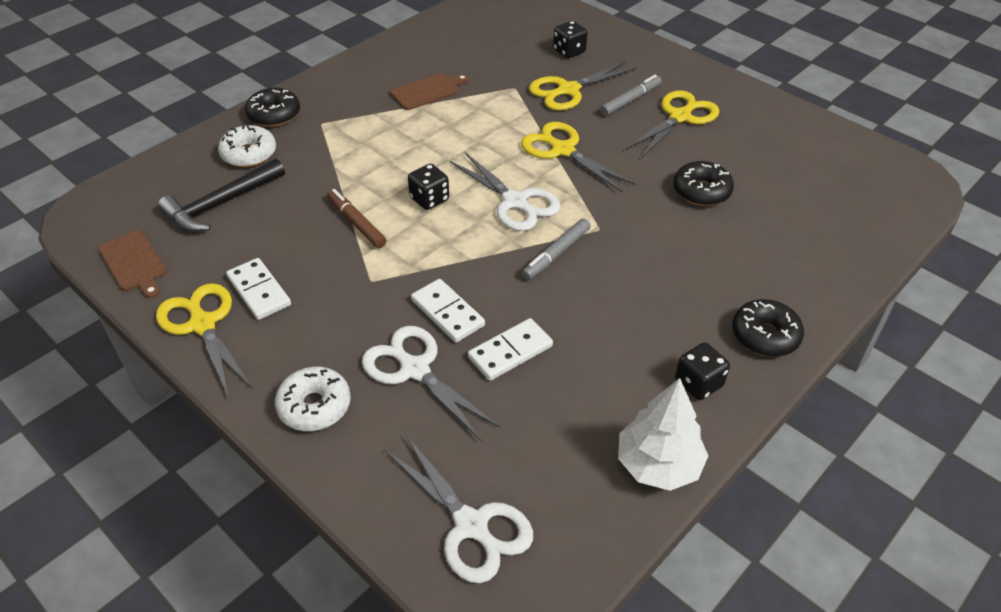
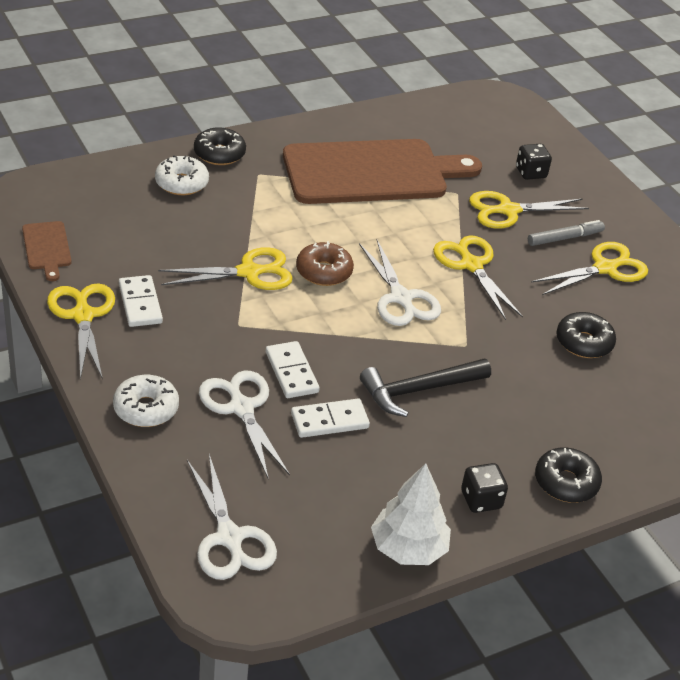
camera: 15 degrees right, 5 degrees down
black hammer [158,158,285,232] -> black hammer moved to [360,359,491,417]
brown marker [327,189,386,248] -> yellow scissors [158,247,293,290]
brown cutting board [390,73,469,110] -> brown cutting board [283,139,482,204], size x2.45
black dice [408,164,449,210] -> brown donut [296,241,354,286]
grey marker [522,218,591,280] -> none

